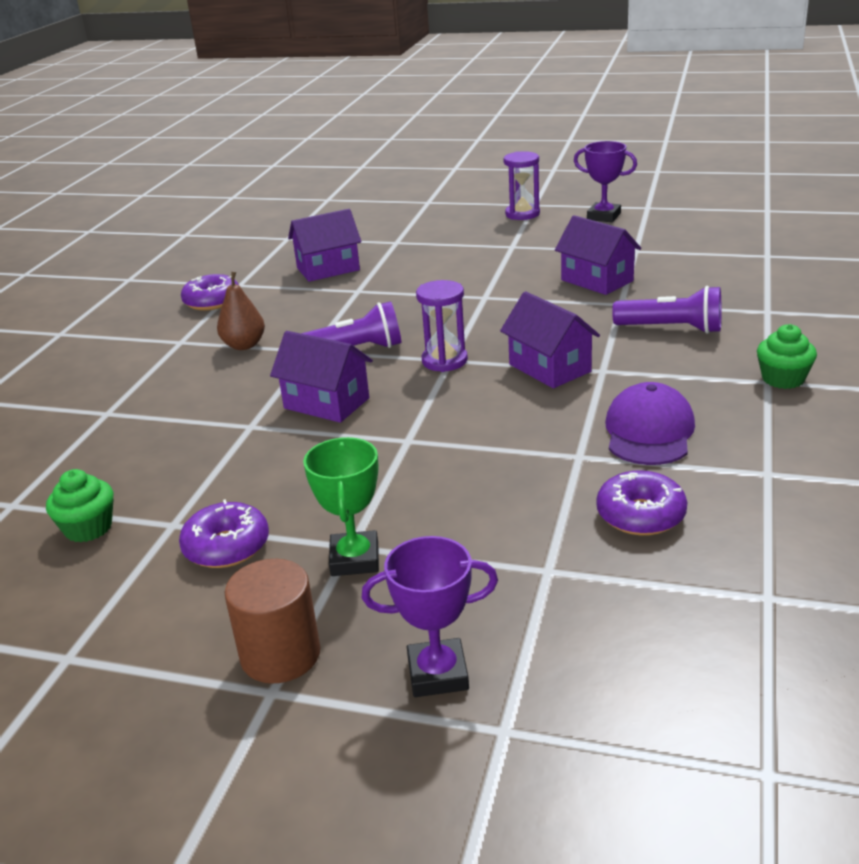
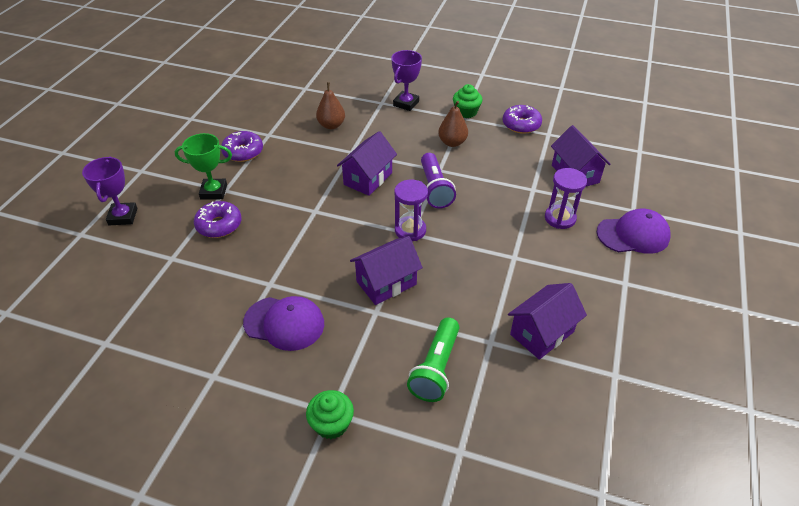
camera: 90 degrees right, 15 degrees up
green cupcake [46,469,114,543] -> green cupcake moved to [453,84,483,118]
brown cylinder [225,559,321,684] -> none
purple hourglass [504,151,540,220] -> purple hourglass moved to [545,168,587,229]
purple trophy [574,141,637,222] -> purple trophy moved to [391,50,422,111]
purple donut [596,470,687,536] -> purple donut moved to [194,201,242,238]
purple flashlight [612,286,722,334] -> green flashlight [407,317,460,402]
none -> brown pear [316,82,345,129]
none -> purple cap [597,209,671,254]

